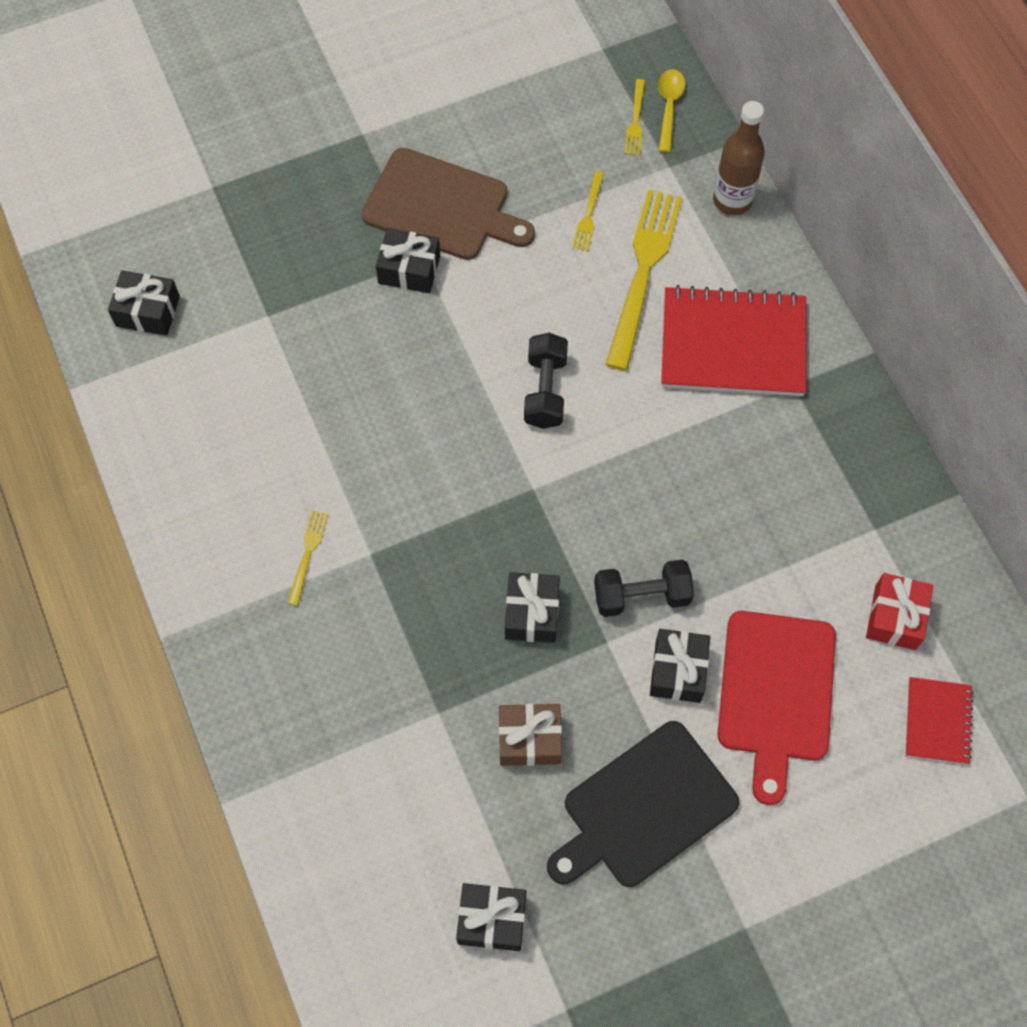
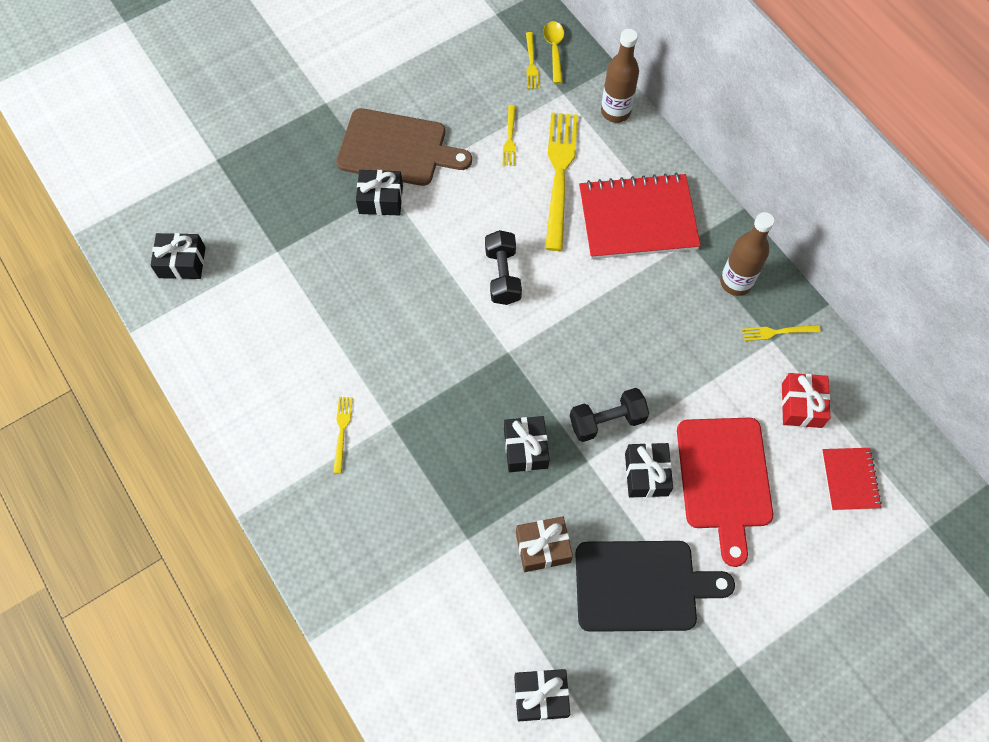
camera: 10 degrees left, 0 degrees up
black cutting board [547,721,739,887] -> black cutting board turned 135 degrees counterclockwise [575,541,735,632]
none -> brown bottle [720,212,775,296]
none -> yellow fork [742,325,821,341]

